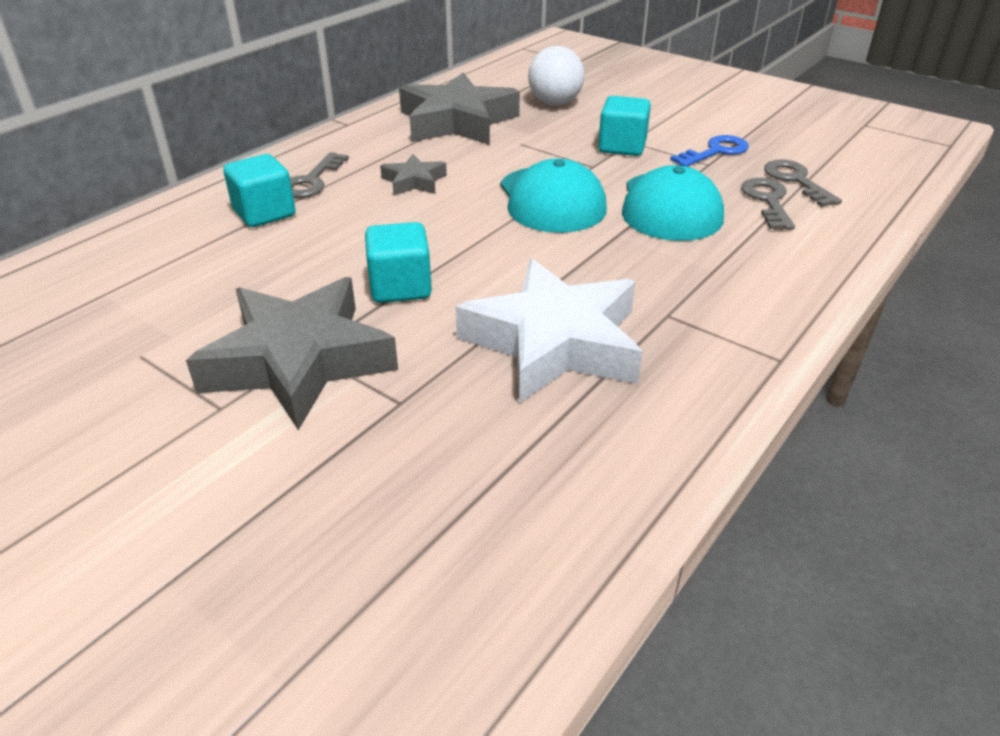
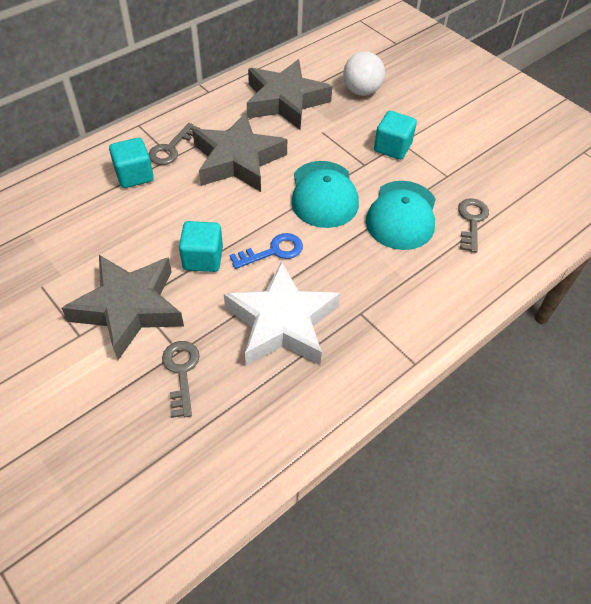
camera: 10 degrees right, 15 degrees up
grey star [380,154,447,195] -> grey star [192,113,287,192], size x2.12
blue key [670,135,749,167] -> blue key moved to [230,233,303,269]
grey key [764,159,842,207] -> grey key moved to [162,341,200,418]

